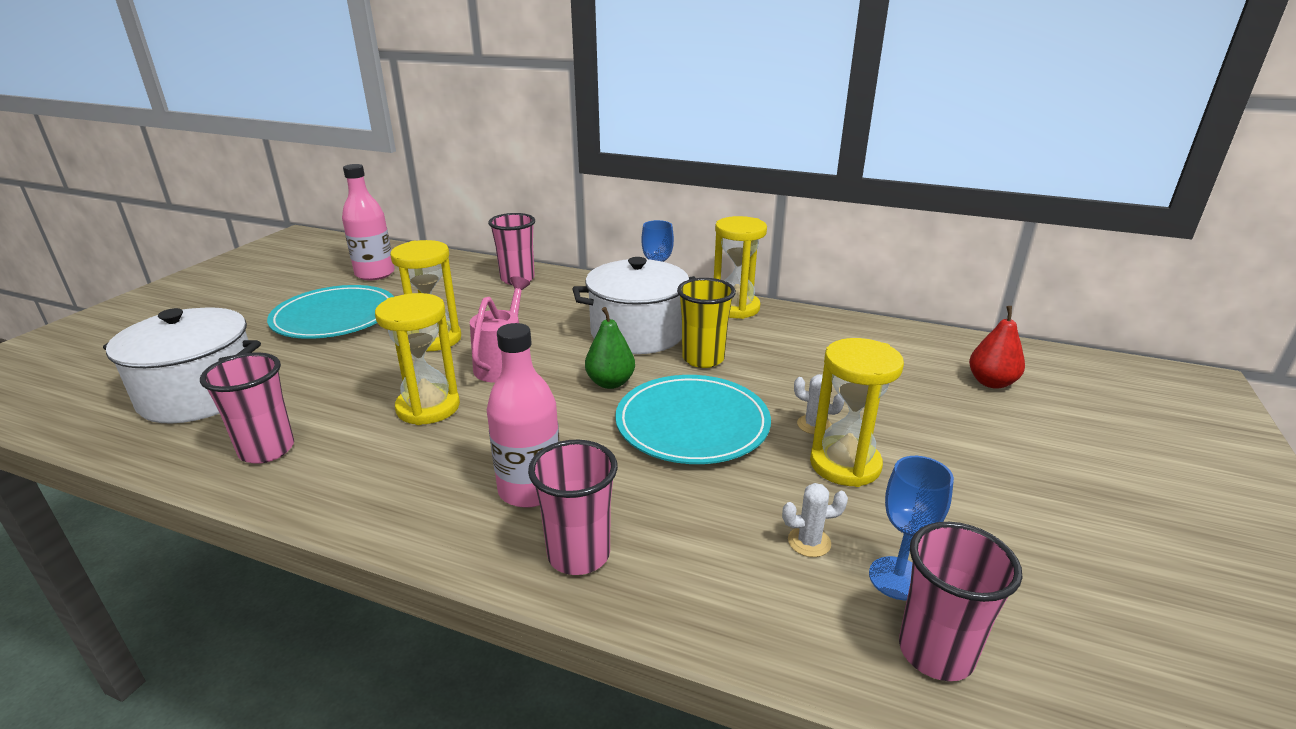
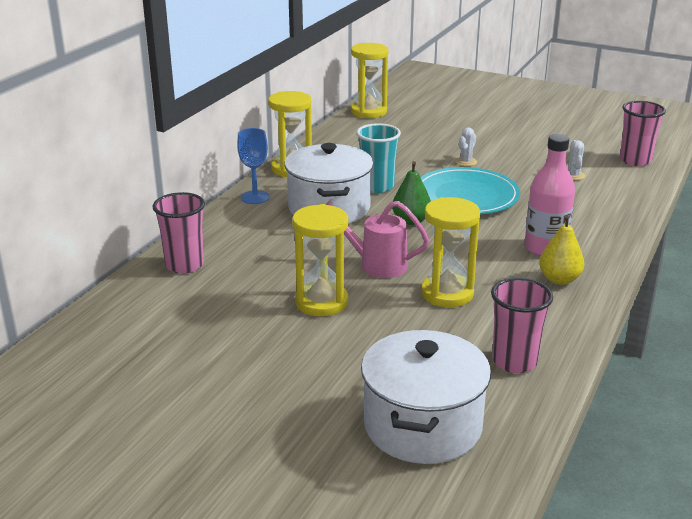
camera: 85 degrees left, 0 degrees up
turquoise plate [267,285,394,339] -> none
pink bottle [342,164,395,280] -> none
pink cup [528,439,618,575] -> none
yellow cup [677,278,736,368] -> turquoise cup [357,123,401,193]
yellow hourglass [810,338,904,487] -> yellow hourglass moved to [351,43,388,118]
blue goblet [869,456,954,600] -> none
red pear [969,306,1025,389] -> none
none -> yellow pear [539,215,584,285]

